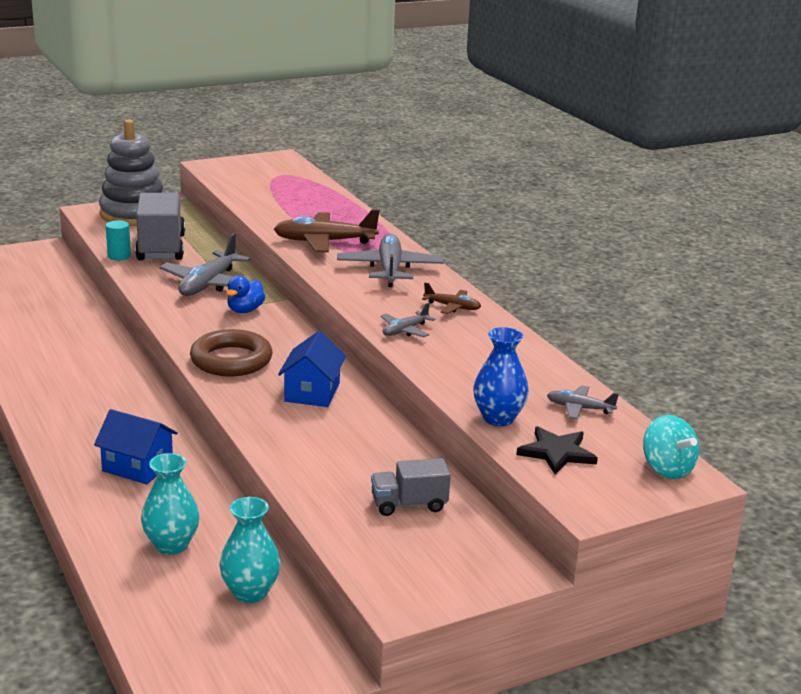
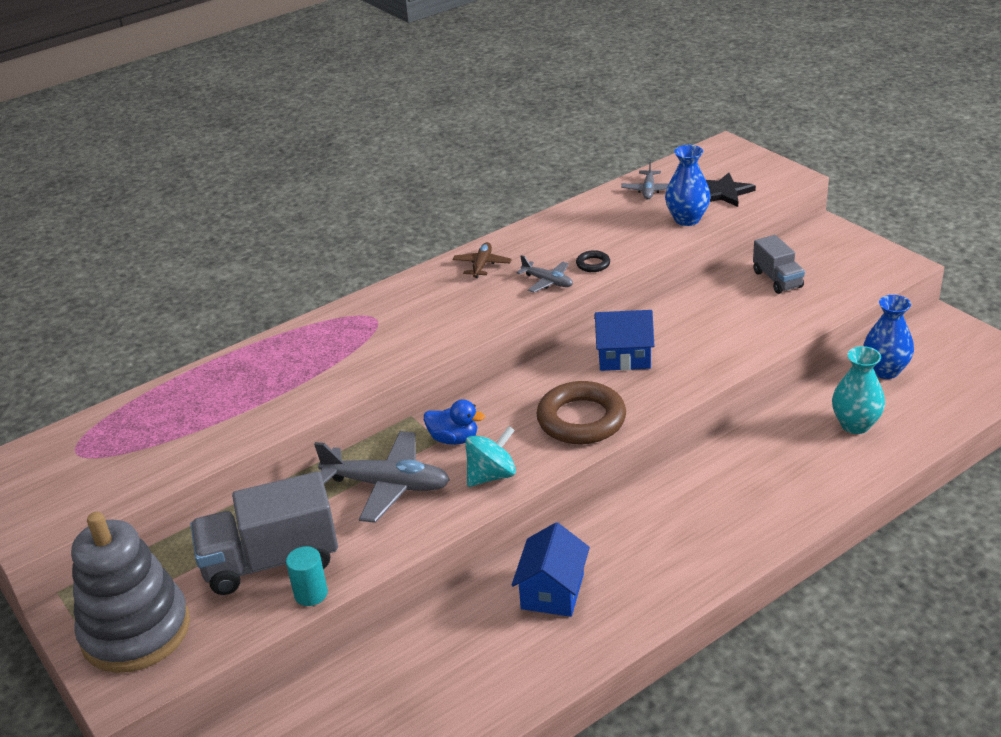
camera: 95 degrees left, 10 degrees up
blue house [94,409,178,484] -> blue house moved to [511,522,590,617]
turquoise vase [219,497,281,603] -> blue vase [864,295,914,379]
brown plane [274,209,379,252] -> none
grey plane [337,234,444,287] -> none
turquoise spinning top [643,415,699,479] -> turquoise spinning top moved to [465,426,516,487]
none -> black ring [576,250,610,272]

